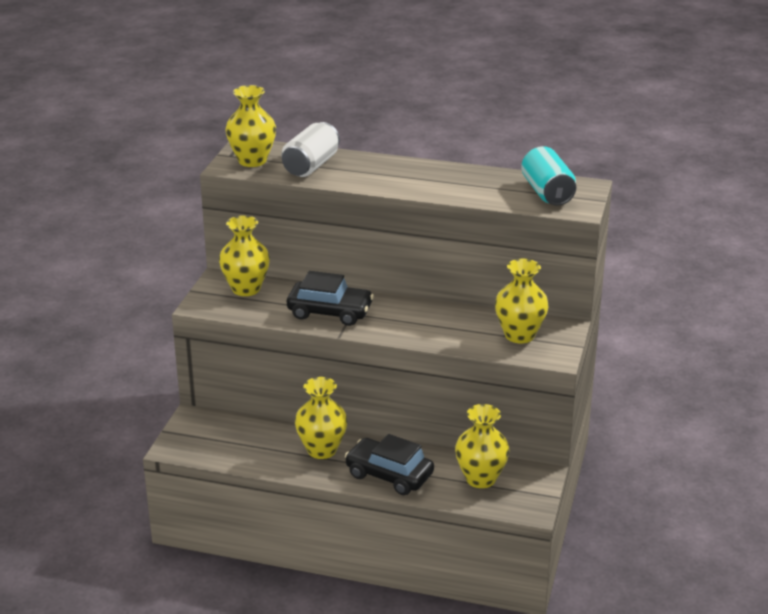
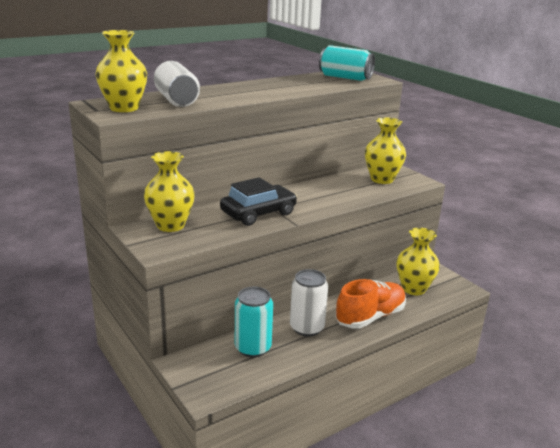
camera: 50 degrees left, 5 degrees down
yellow vase [295,377,347,459] -> white can [290,269,328,336]
black car [345,434,434,495] -> orange shoe [335,279,406,329]
none -> turquoise can [235,287,273,357]

